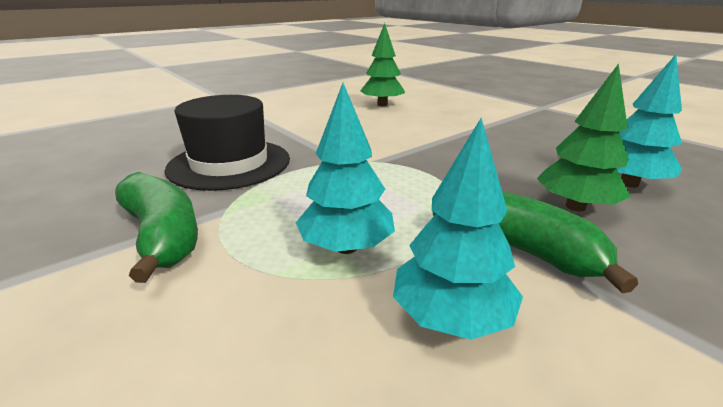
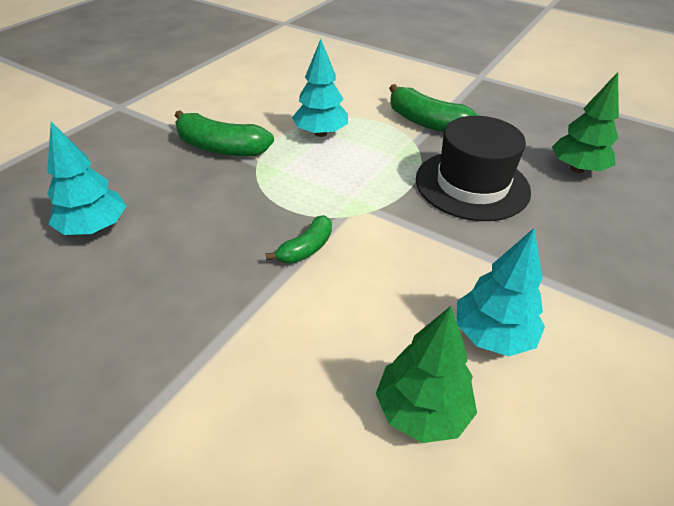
camera: 160 degrees right, 15 degrees up
turquoise tree [393,118,523,340] -> turquoise tree moved to [456,228,545,356]
green tree [537,63,631,211] -> green tree moved to [552,72,619,173]
none -> green banana [266,215,332,264]

